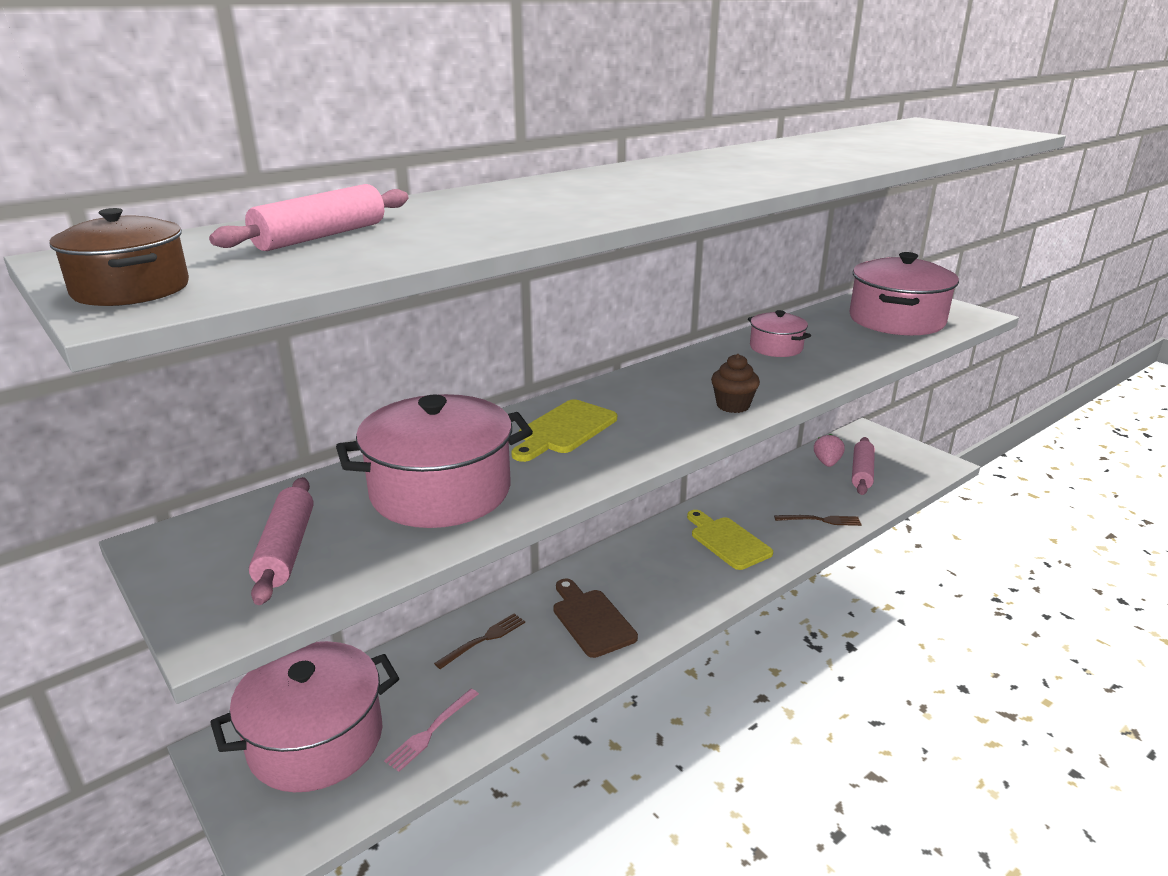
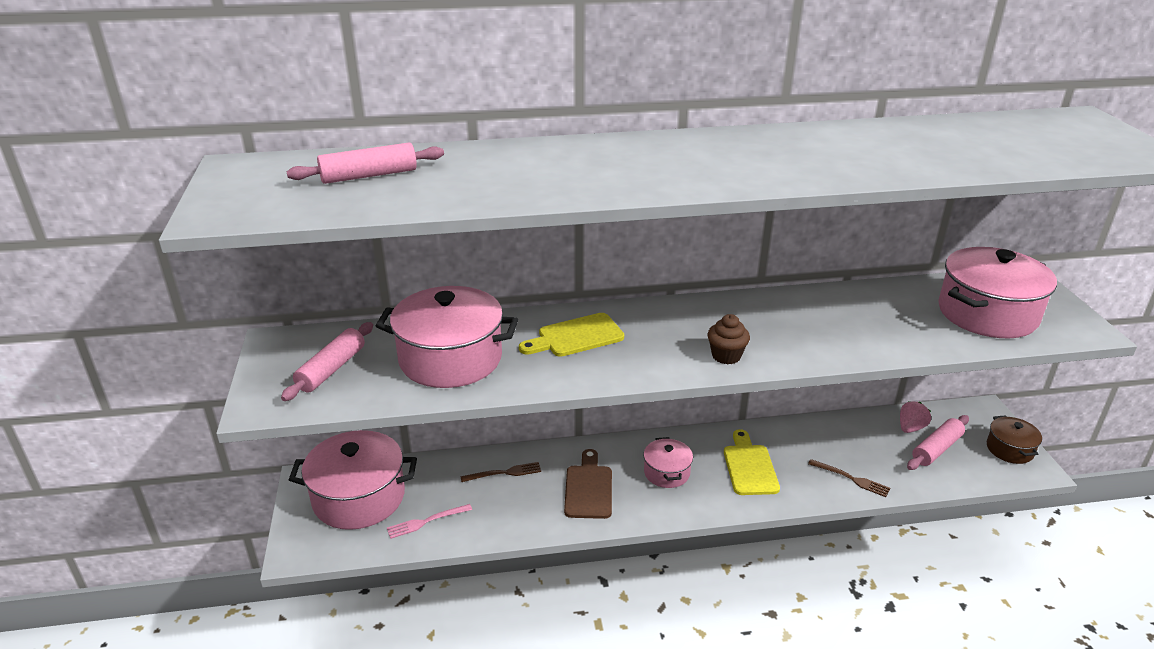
camera: 30 degrees right, 5 degrees up
brown pot [49,208,189,306] -> brown pot moved to [987,415,1042,464]
pink pot [748,310,811,357] -> pink pot moved to [643,437,693,488]

